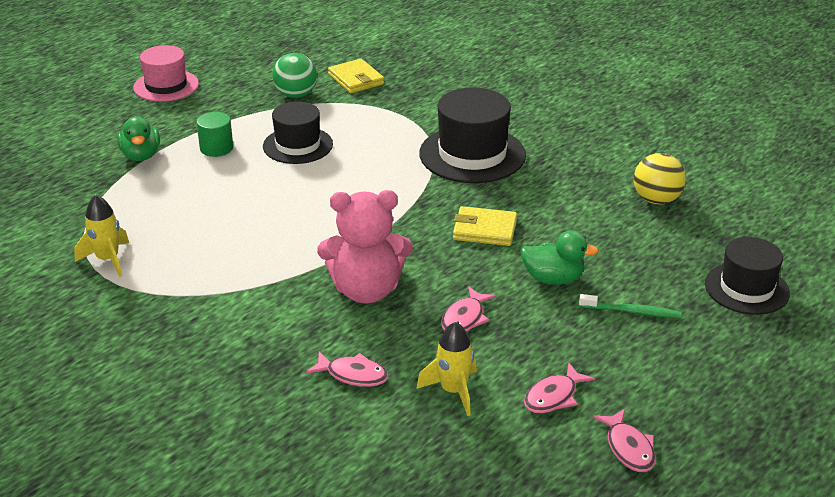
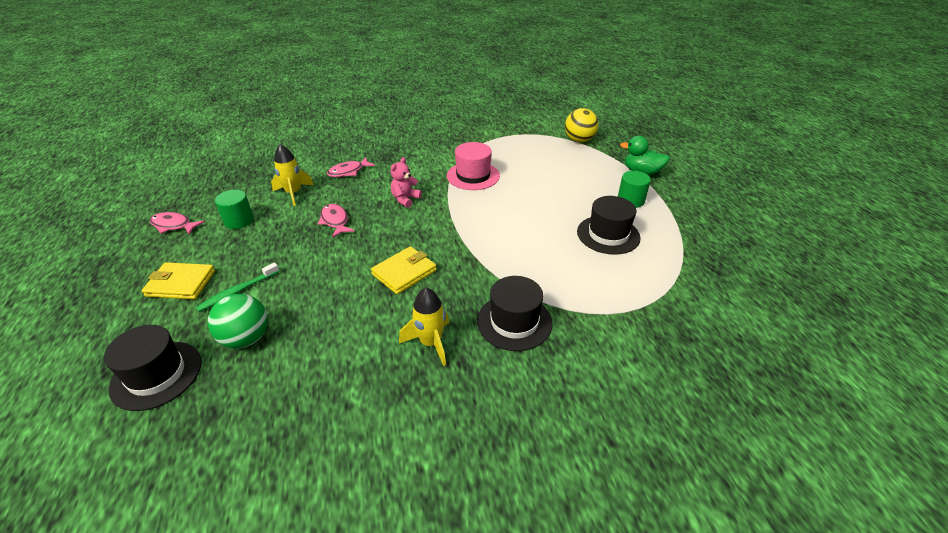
camera: 125 degrees right, 5 degrees up
yellow rocket [74,195,129,277] -> yellow rocket moved to [399,288,449,366]
pink hat [133,45,199,102] -> pink hat moved to [447,142,500,190]
green ball [272,53,317,98] -> green ball moved to [208,294,268,348]
pink teddy bear [317,190,413,304] -> pink teddy bear [391,157,422,208], size x0.49
yellow wallet [328,59,384,93] -> yellow wallet moved to [142,262,215,299]
black hat [419,88,526,183] -> black hat [477,276,553,351], size x0.67
green duck [521,231,599,285] -> none
pink fish [524,363,595,413] -> green cylinder [215,190,254,229]
yellow ball [634,153,686,204] -> yellow ball moved to [565,108,598,142]

